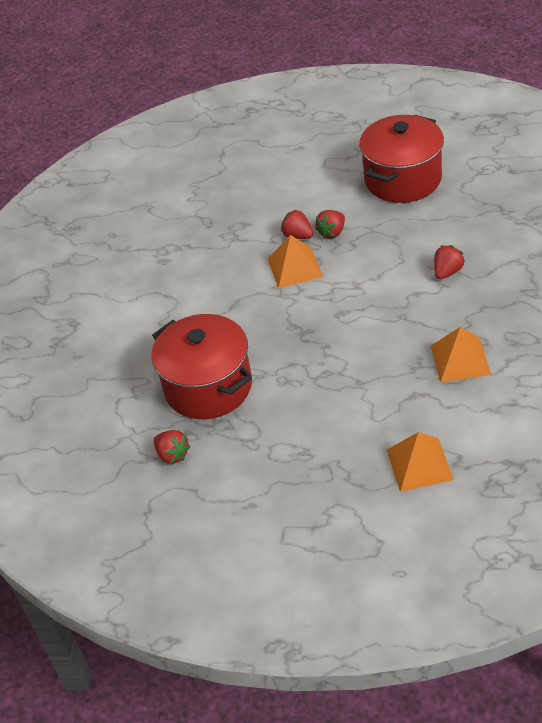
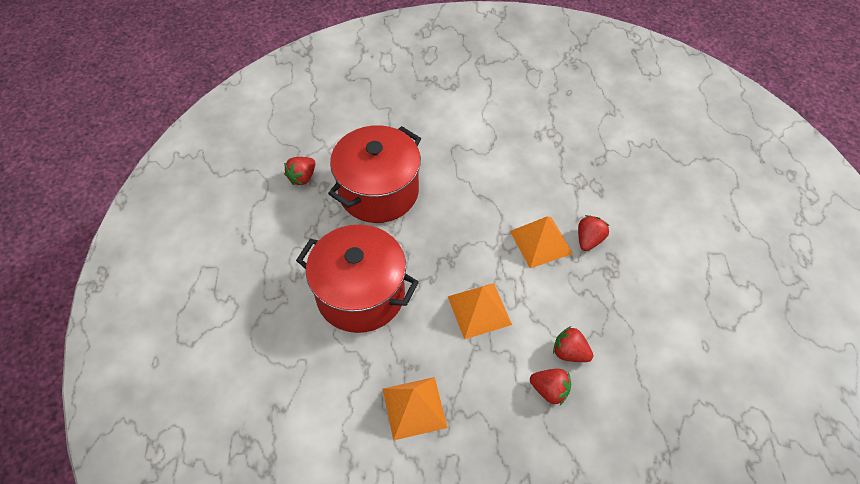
camera: 75 degrees right, 10 degrees up
red strawberry [315,210,345,239] -> red strawberry moved to [553,326,593,362]
red pot [359,115,444,203] -> red pot moved to [296,225,419,333]
orange pyramid [387,432,454,492] -> orange pyramid moved to [448,283,512,339]

